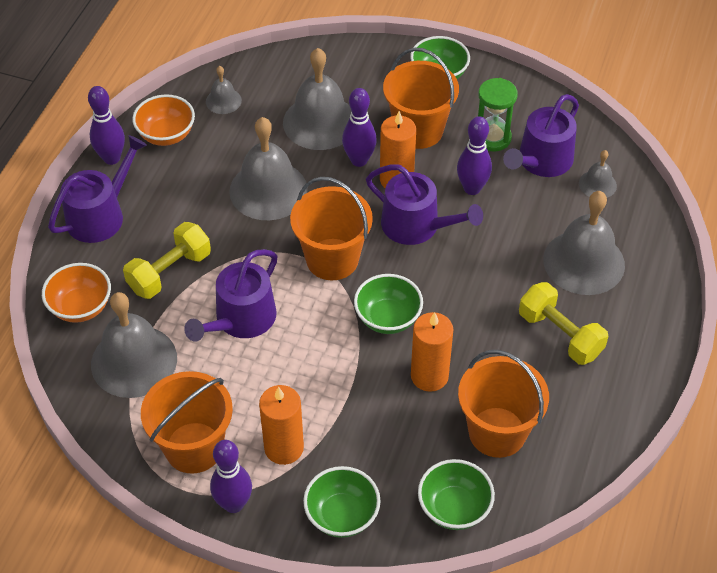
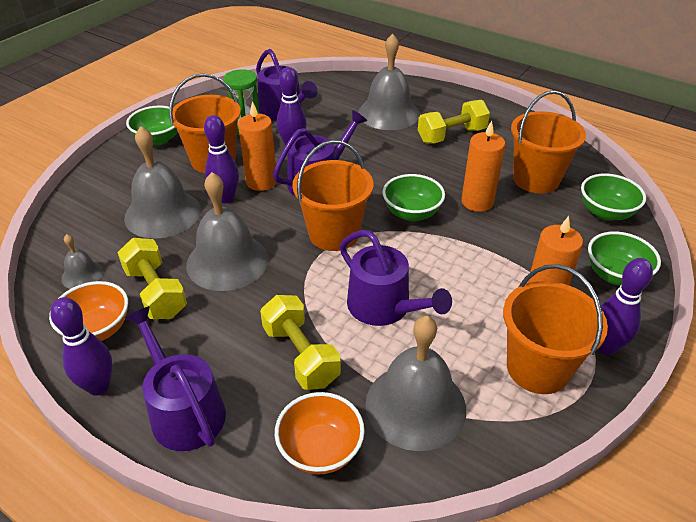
camera: 75 degrees left, 10 degrees down
grey bell [579,150,617,198] -> none
none -> yellow dumbbell [117,238,187,319]

